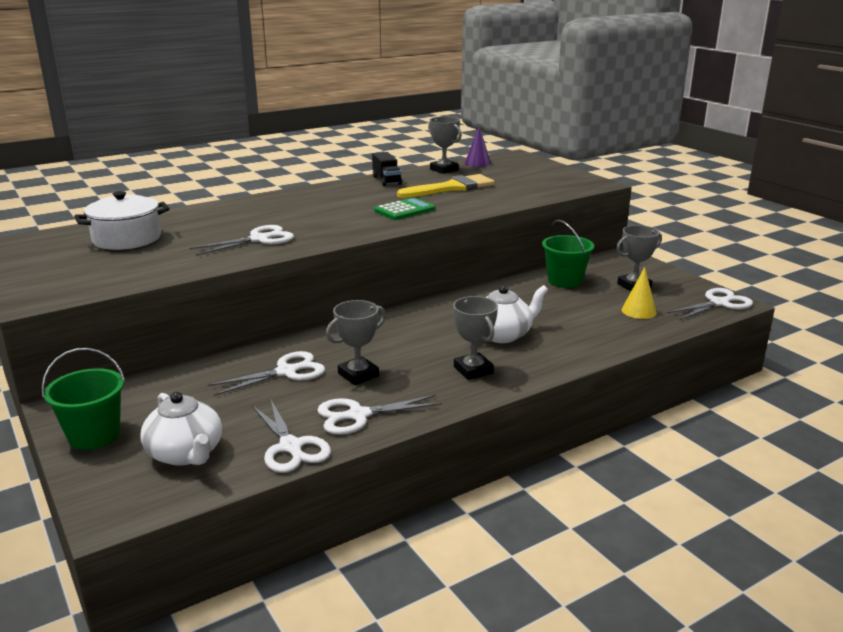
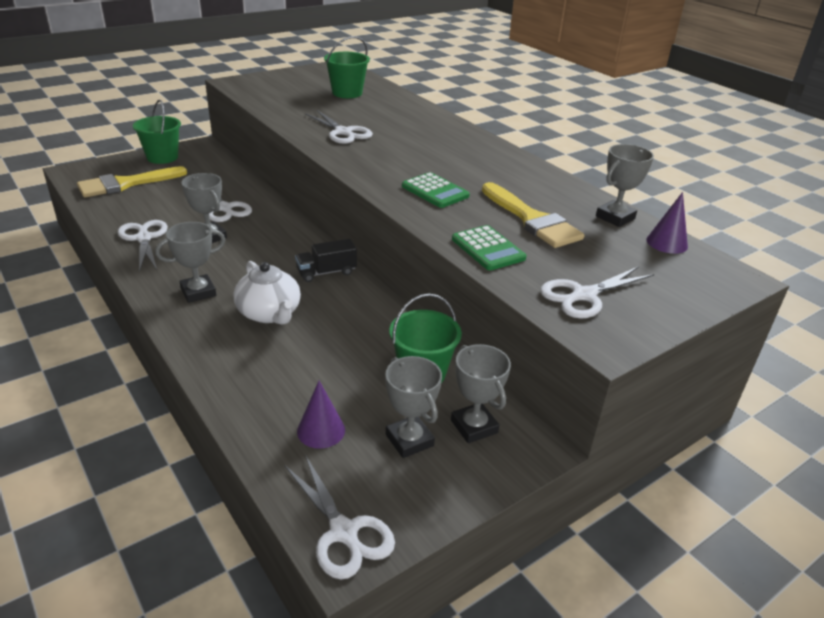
camera: 85 degrees right, 10 degrees up
white pot [74,191,170,250] -> green bucket [324,36,370,98]
white teapot [140,392,222,466] -> yellow brush [77,166,187,198]
white scissors [252,400,331,473] -> white scissors moved to [540,266,654,319]
black truck [372,152,402,186] -> black truck moved to [295,239,357,282]
yellow cone [622,267,657,319] -> purple cone [297,381,345,449]
none -> grey trophy [451,344,511,443]
none -> green calculator [452,225,527,270]

